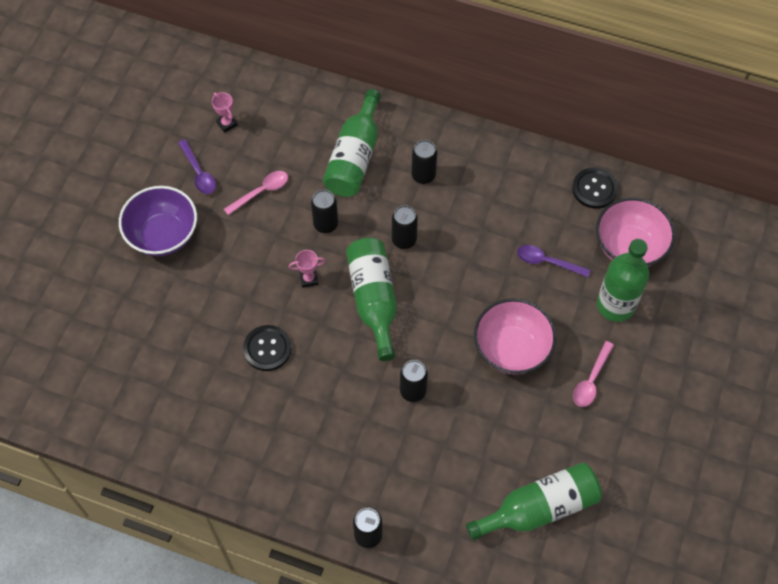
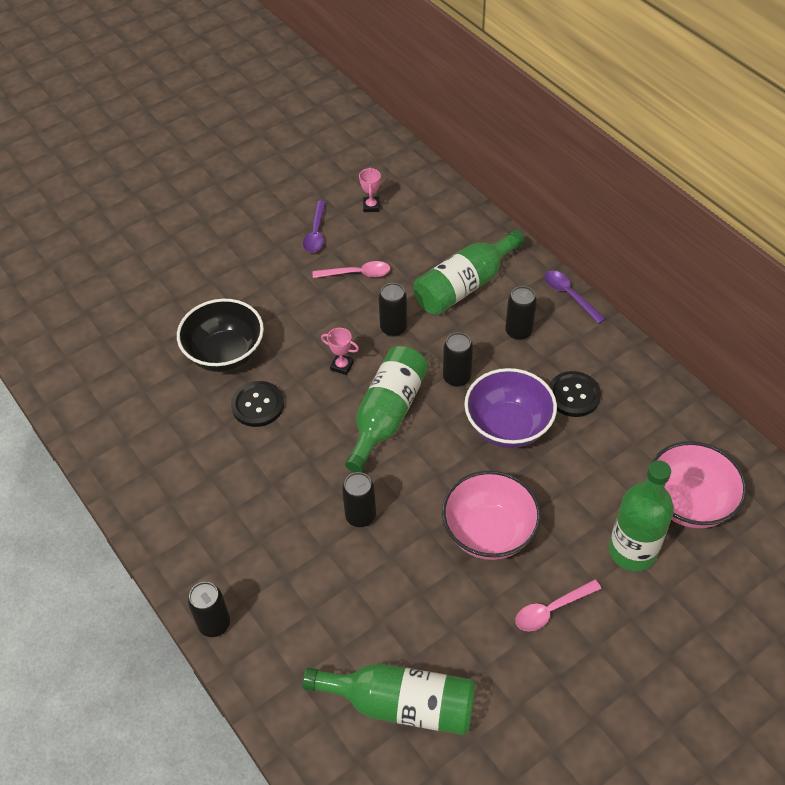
camera: 35 degrees right, 10 degrees down
purple bowl [119,186,197,256] -> purple bowl moved to [464,368,557,448]
purple spoon [517,245,591,277] -> purple spoon moved to [544,271,605,324]
black button [572,168,618,209] -> black button moved to [549,371,601,417]
none -> black bowl [177,299,264,372]

